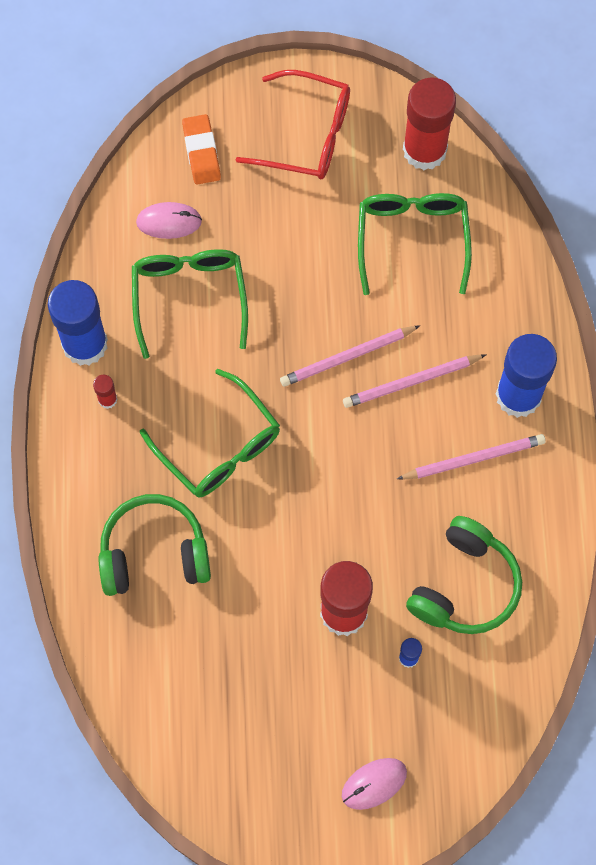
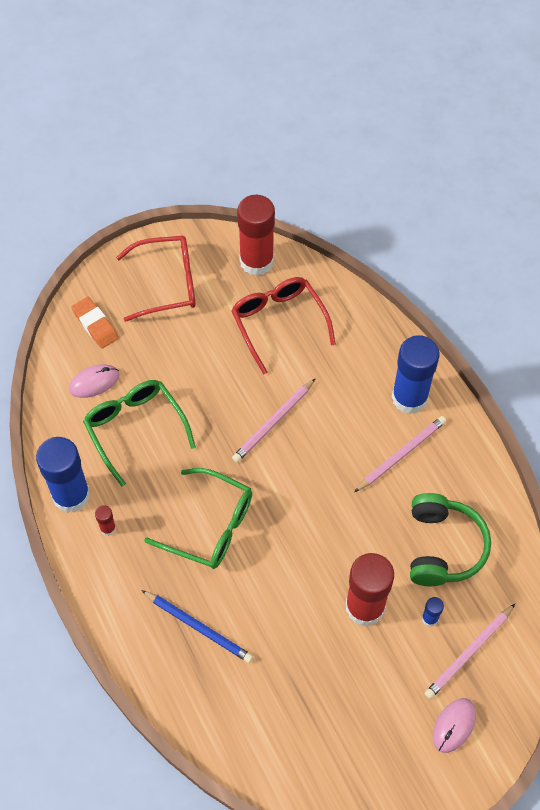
camera: 25 degrees left, 10 degrees down
green headphones [98,494,211,596] -> blue pencil [141,590,253,663]
pink pencil [343,354,487,408] -> pink pencil moved to [425,604,515,699]
green glasses [358,193,472,295] -> red glasses [231,277,336,375]

